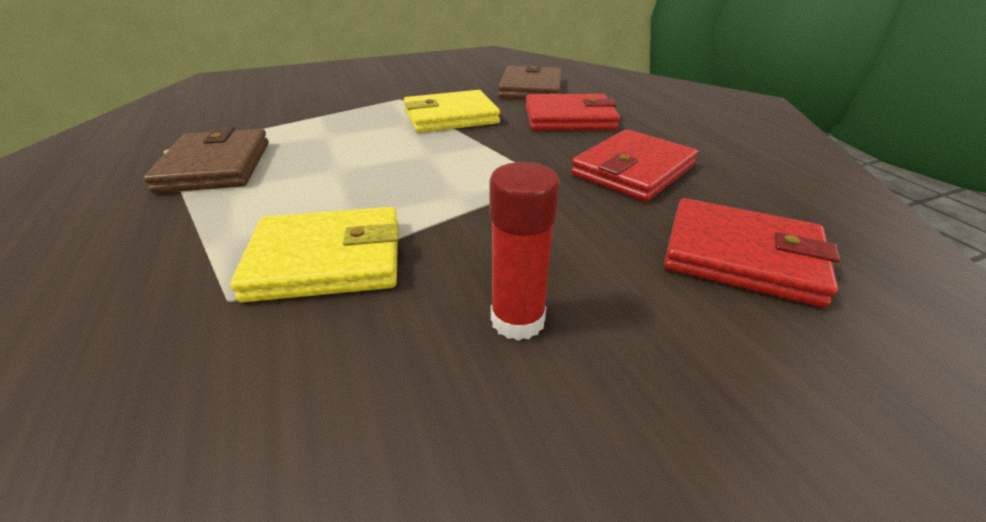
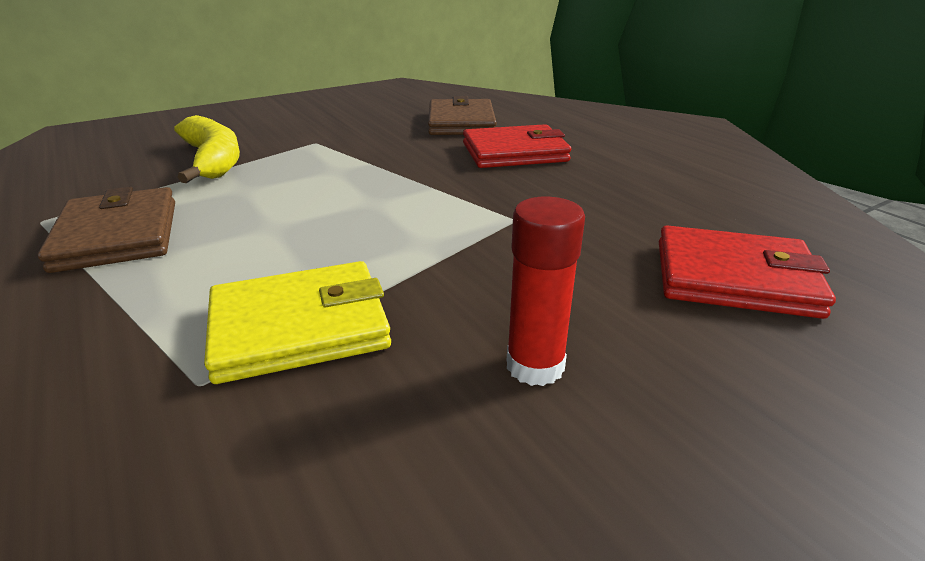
camera: 10 degrees left, 5 degrees down
yellow wallet [404,90,500,133] -> none
red wallet [571,129,698,202] -> none
none -> yellow banana [174,115,240,183]

